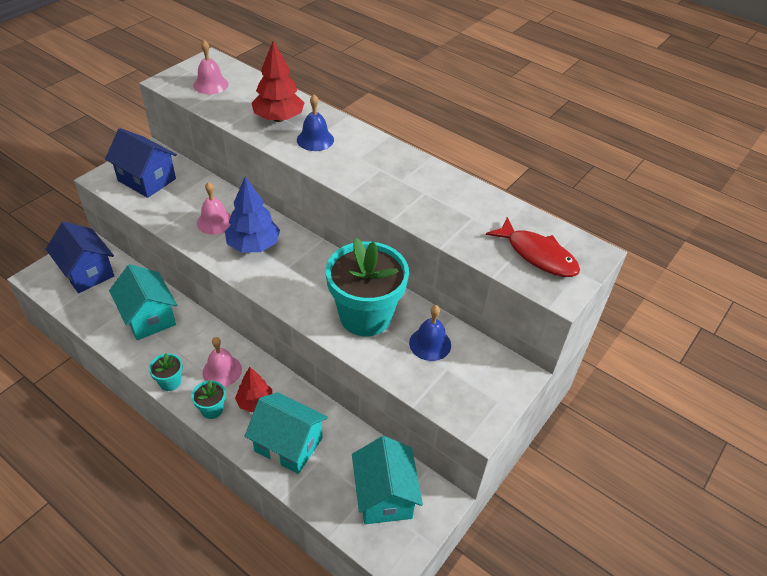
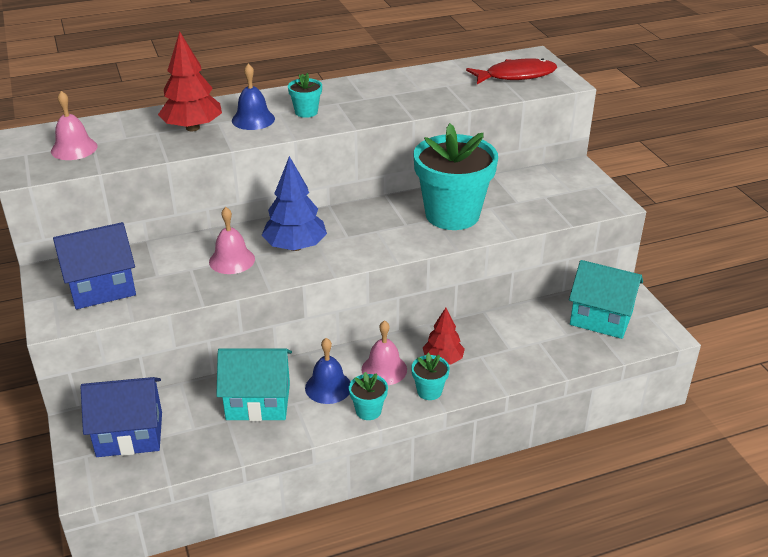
camera: 55 degrees left, 10 degrees down
turquoise house [245,392,328,474] -> none
blue bell [409,305,451,361] -> blue bell moved to [305,338,350,404]
none -> turquoise flower pot [288,73,322,118]

